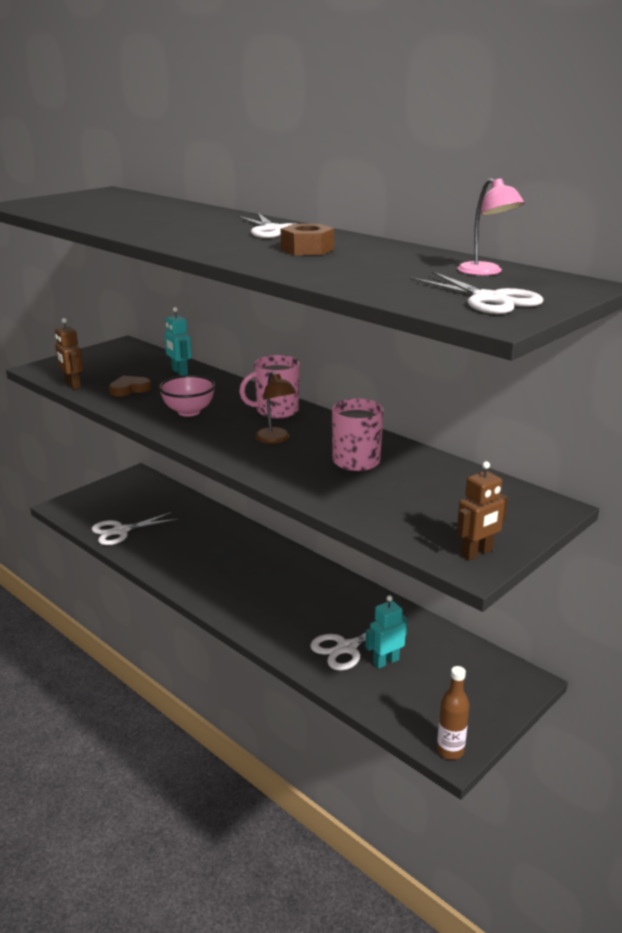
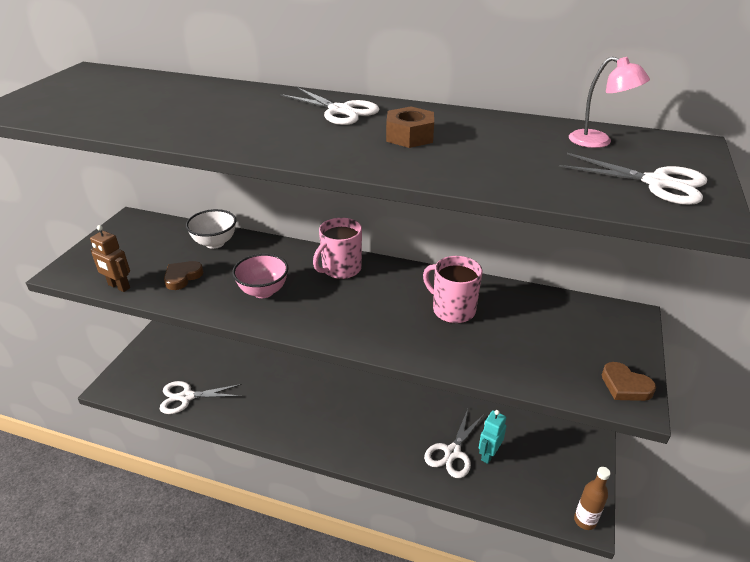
camera: 25 degrees left, 10 degrees up
white scissors [91,512,178,545] -> white scissors turned 45 degrees clockwise [160,381,242,414]
turquoise robot [165,307,191,376] -> white bowl [186,209,236,249]
brown lamp [255,372,297,444] -> none
brown robot [457,461,508,560] -> brown heart [602,362,656,401]

